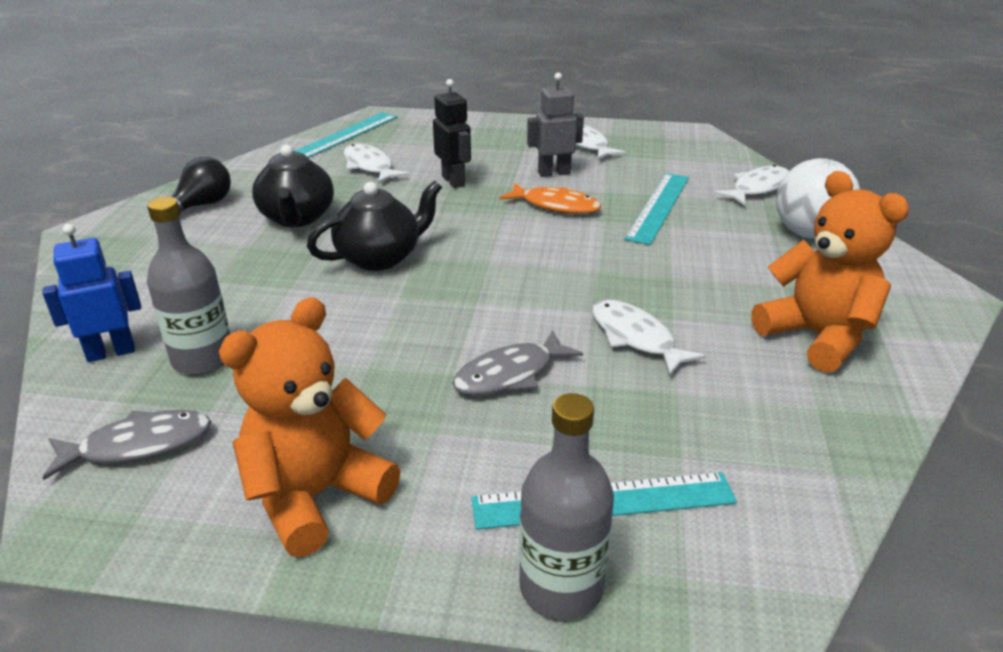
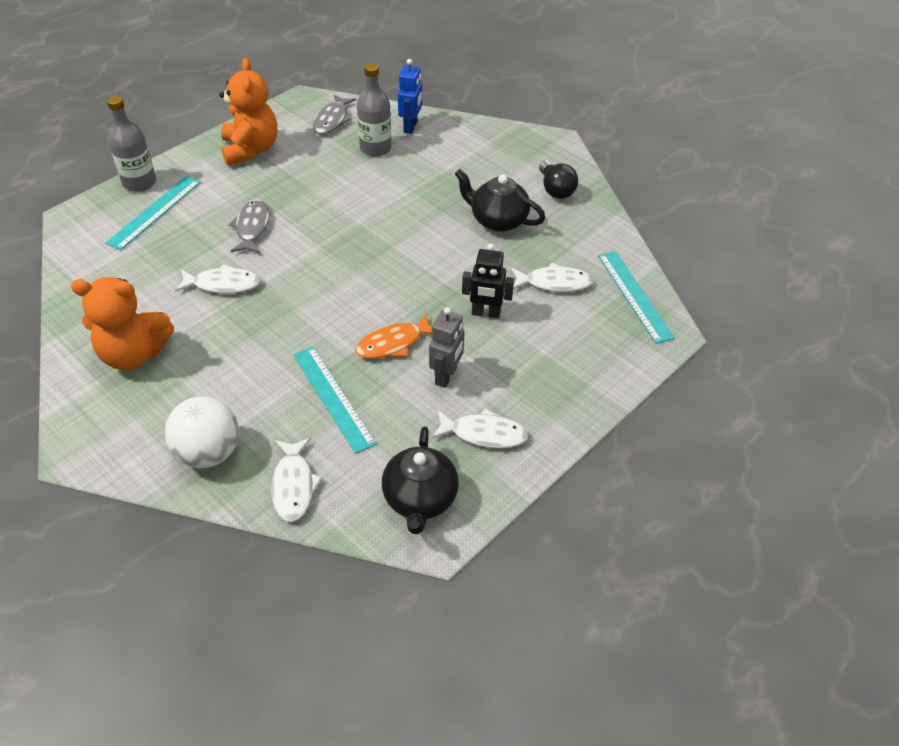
camera: 125 degrees right, 15 degrees up
black teapot [307,180,442,271] -> black teapot moved to [382,426,459,534]

